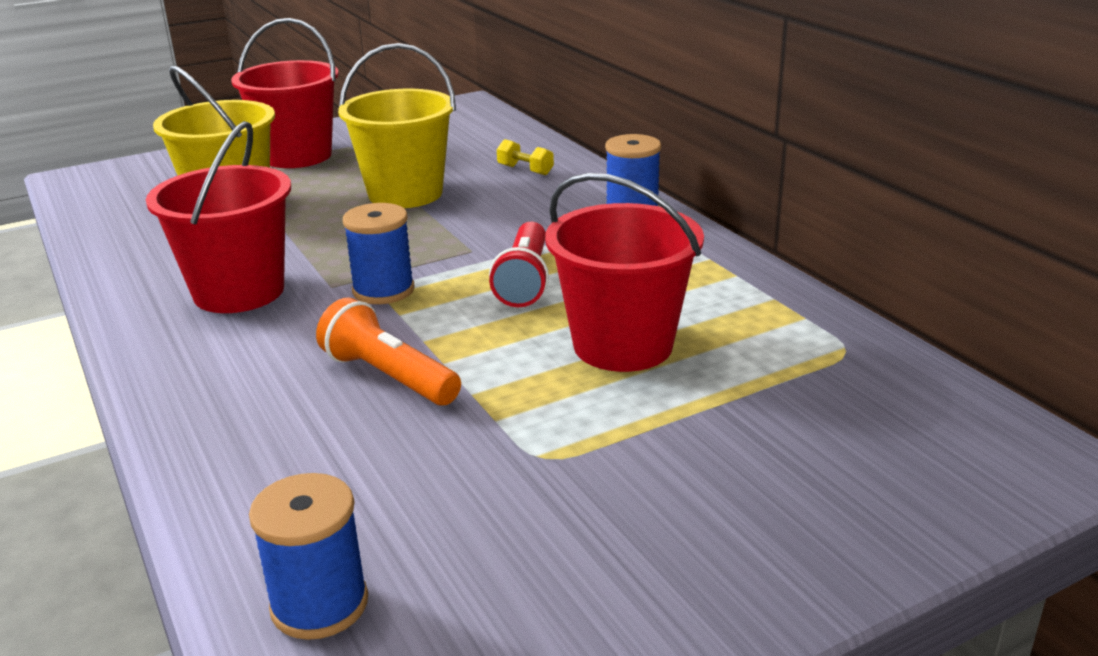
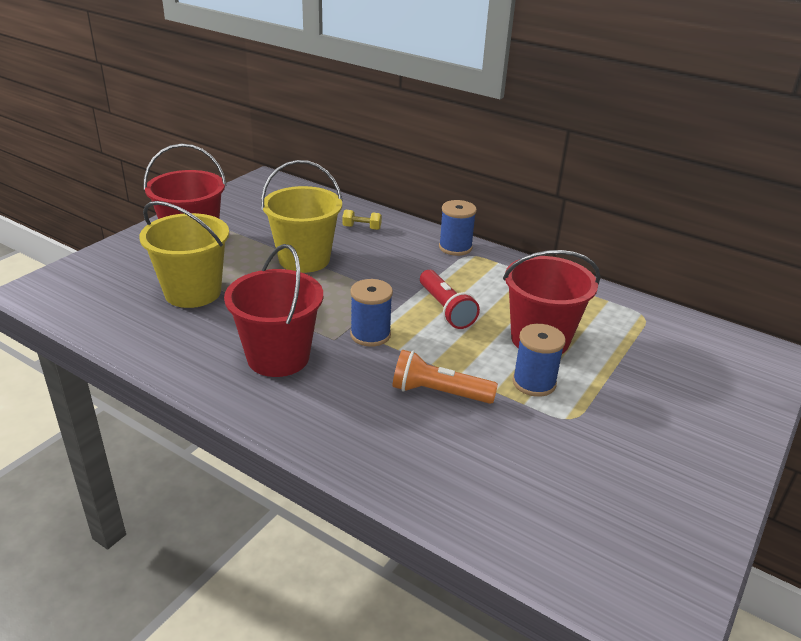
camera: 30 degrees left, 5 degrees up
blue spool [249,473,368,640] -> blue spool moved to [512,324,566,397]

